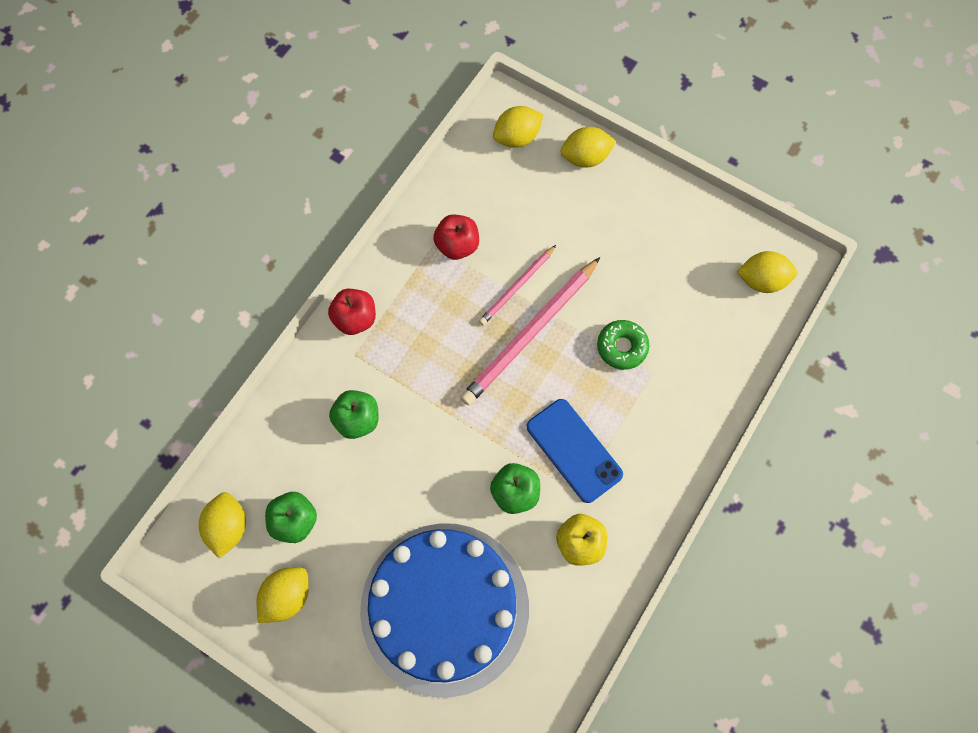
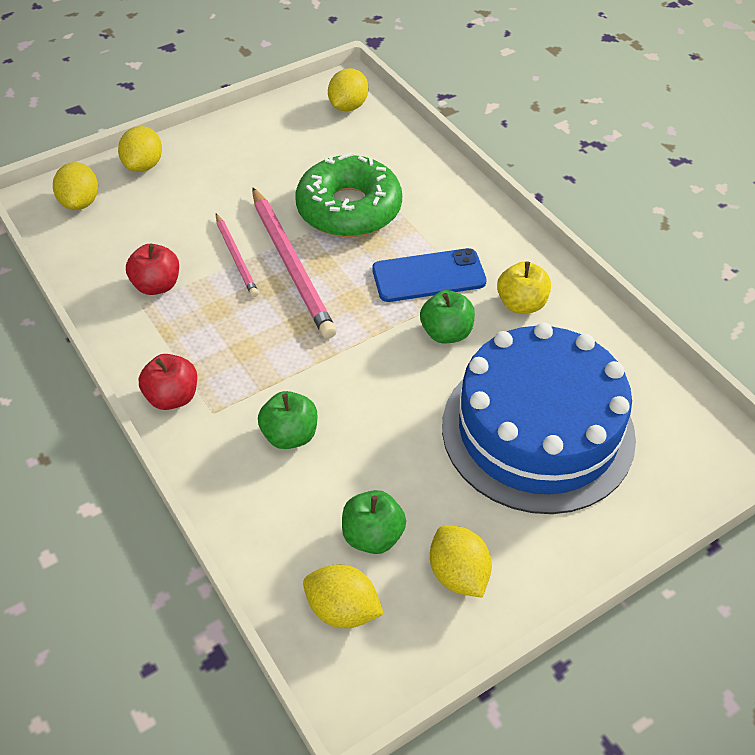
camera: 65 degrees left, 20 degrees down
green donut [597,320,649,370] -> green donut [296,152,402,237], size x1.99

